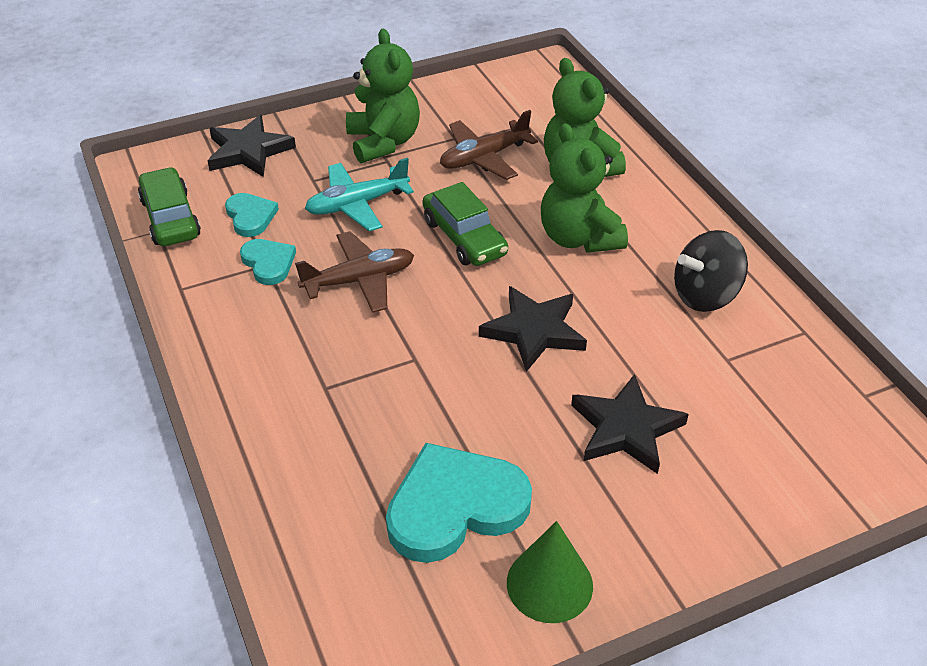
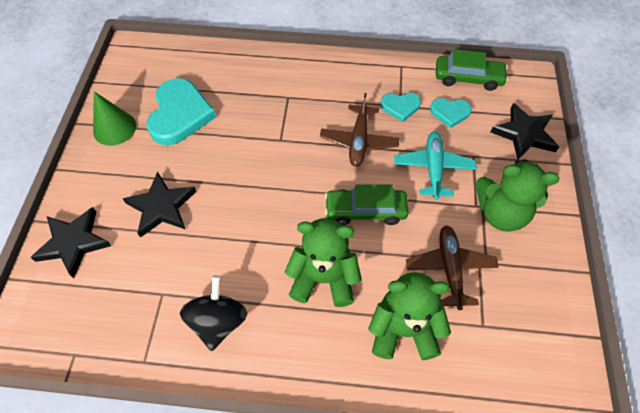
camera: 120 degrees right, 15 degrees up
black star [479,286,587,372] -> black star moved to [30,207,112,278]

